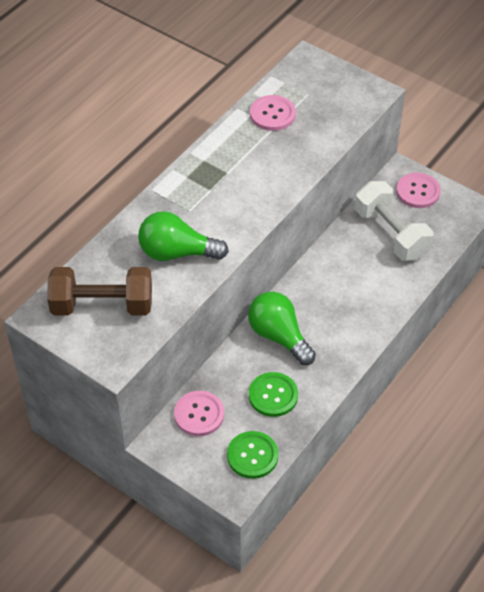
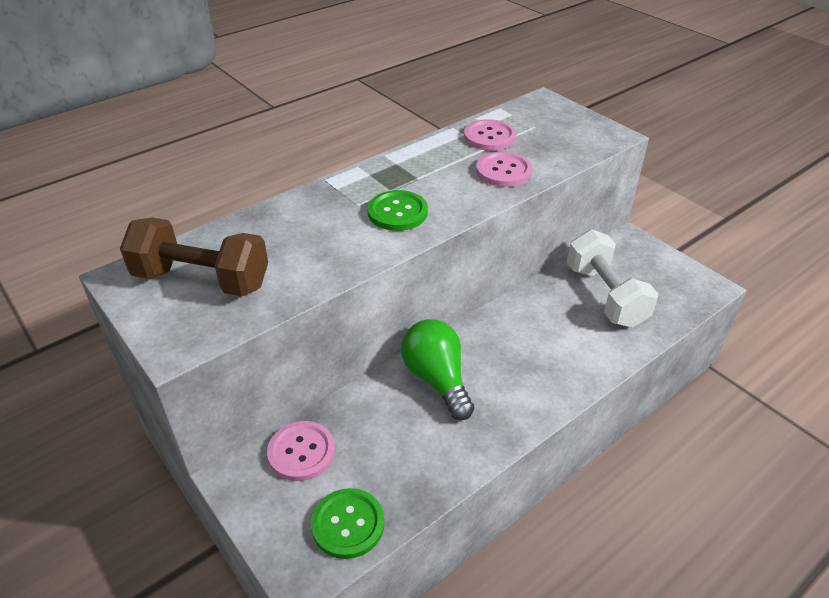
camera: 15 degrees right, 10 degrees down
green light bulb [138,211,229,261] -> none
green button [249,372,298,417] -> green button moved to [367,190,428,231]
pink button [396,173,441,208] -> pink button moved to [476,152,532,187]

